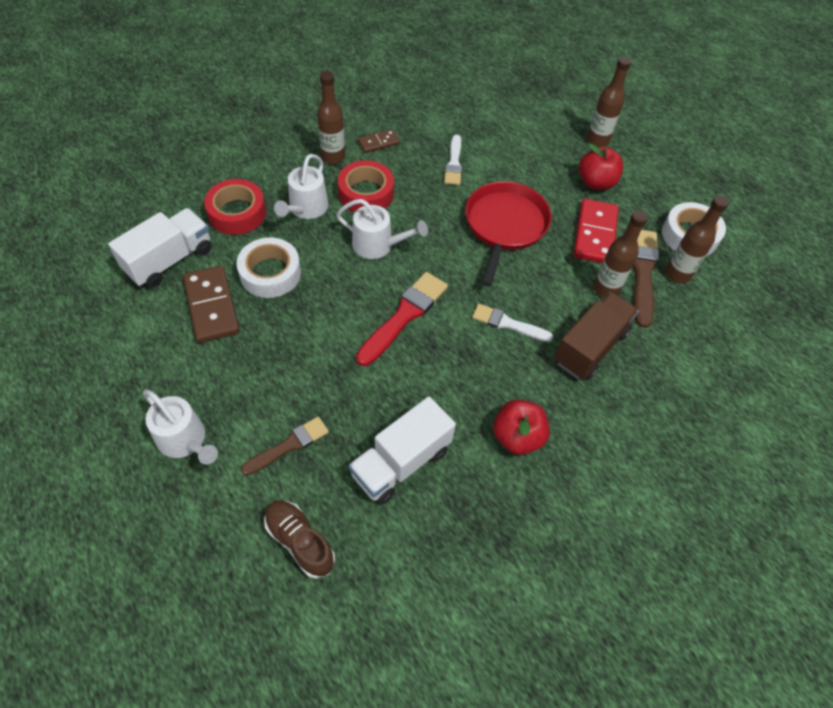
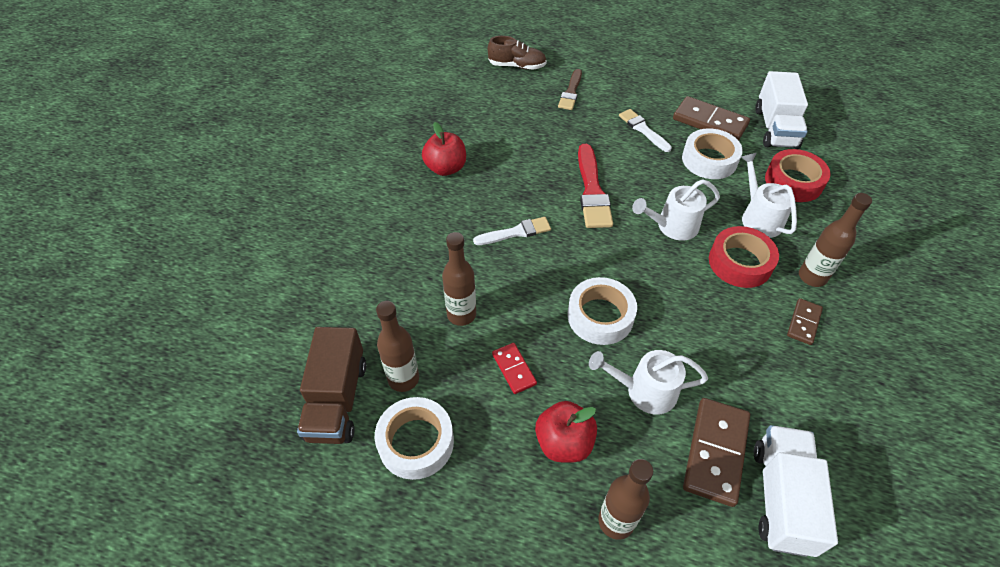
camera: 145 degrees right, 5 degrees down
white watering can [143,390,218,465] -> white watering can moved to [589,350,708,415]
white truck [349,396,456,505] -> white truck moved to [754,425,838,557]
white brush [444,135,462,185] -> white brush moved to [619,109,672,152]
red pan [465,181,552,286] -> white tape [567,277,637,345]
brown truck [554,292,639,380] -> brown truck moved to [297,327,366,444]
red domino [574,199,619,263] -> red domino [492,343,537,394], size x0.55
brown brush [633,230,659,328] -> none
none -> brown domino [683,398,750,507]

